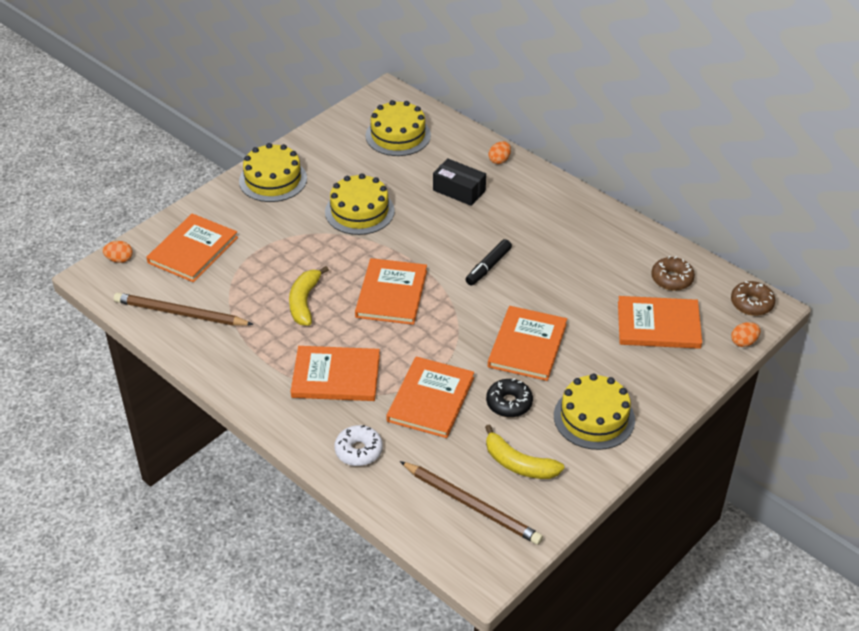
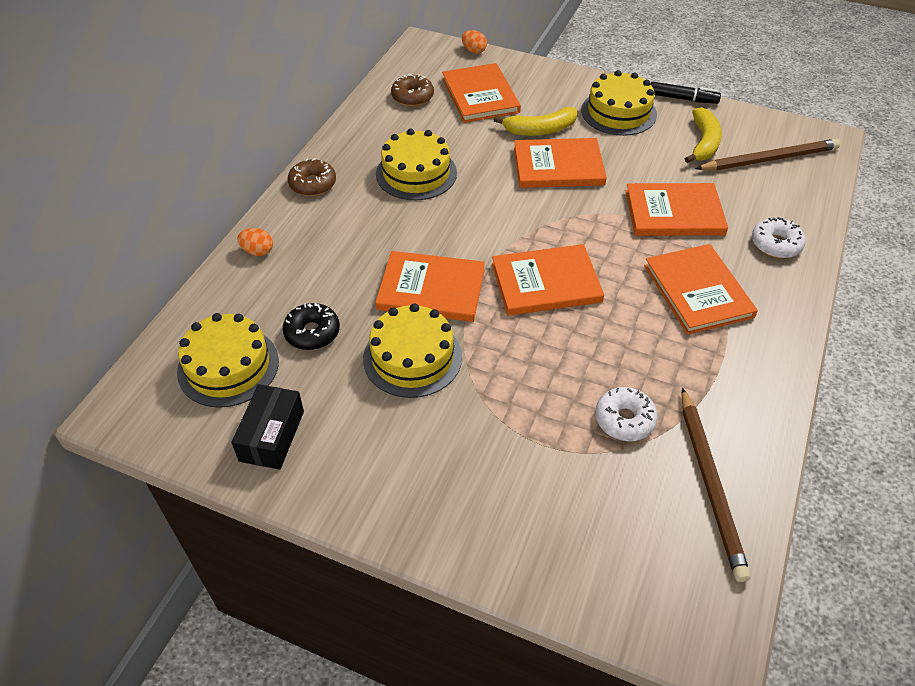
camera: 110 degrees left, 5 degrees up
orange egg [103,241,133,263] -> none
orange book [146,213,238,282] -> orange book moved to [375,251,485,322]
yellow cake [239,143,307,202] -> yellow cake moved to [376,129,457,200]
yellow banana [289,266,329,326] -> yellow banana moved to [493,107,577,136]
brown pencil [400,461,543,545] -> brown pencil turned 60 degrees clockwise [695,139,840,171]
black box [433,158,486,206] -> black box moved to [231,384,304,470]
black marker [466,239,512,285] -> black marker moved to [651,82,721,104]
black donut [486,378,533,418] -> black donut moved to [283,303,340,350]
brown donut [731,281,775,316] -> brown donut moved to [288,158,336,196]
none -> white donut [595,387,658,441]

